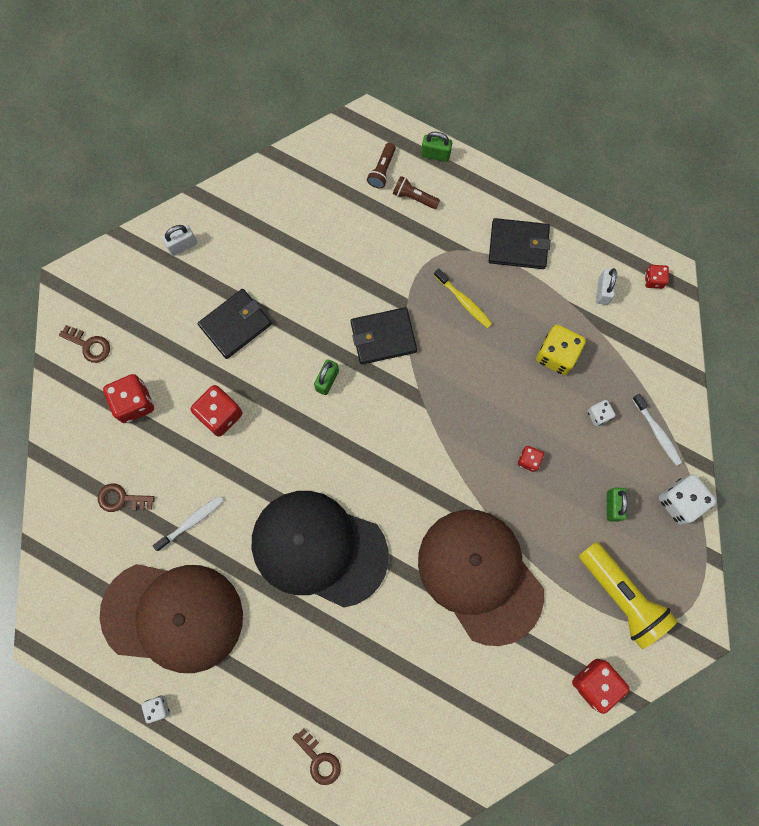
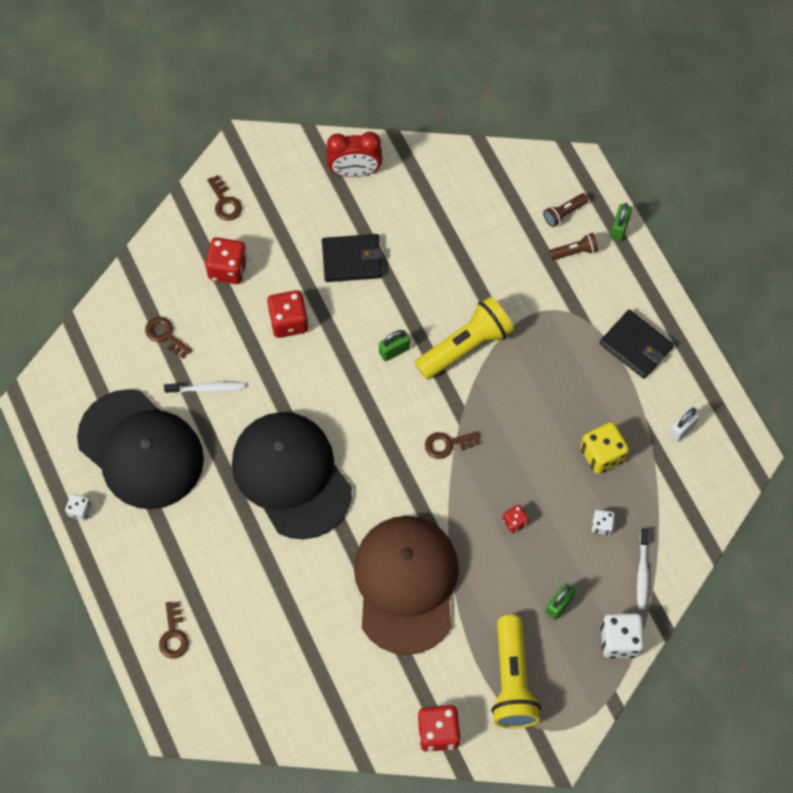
camera: 35 degrees right, 10 degrees down
brown cap [100,564,243,673] -> black cap [77,389,204,509]
white padlock [162,225,197,256] -> red clock [326,132,382,177]
black wallet [351,307,417,365] -> yellow flashlight [415,297,514,380]
brown flashlight [393,176,440,209] -> brown flashlight turned 105 degrees clockwise [550,233,598,260]
green padlock [421,132,452,162] -> green padlock turned 60 degrees clockwise [610,203,632,241]
yellow toothbrush [434,268,492,328] -> none
red dice [645,265,669,289] -> none
none -> brown key [425,431,480,459]

